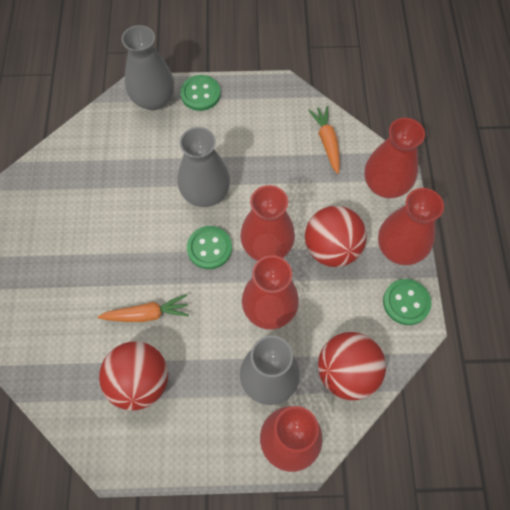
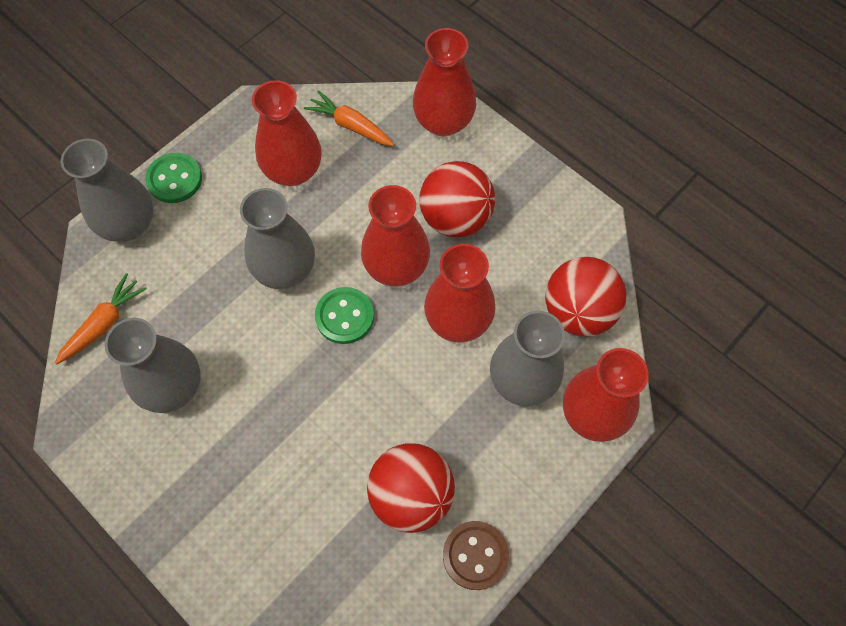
camera: 45 degrees left, 0 degrees up
orange carrot [98,294,189,322] -> orange carrot moved to [55,273,147,365]
red vase [378,188,444,265] -> red vase moved to [252,80,322,186]
green button [383,279,432,325] -> none
none -> grey vase [105,318,200,413]
none -> brown button [443,521,509,590]

